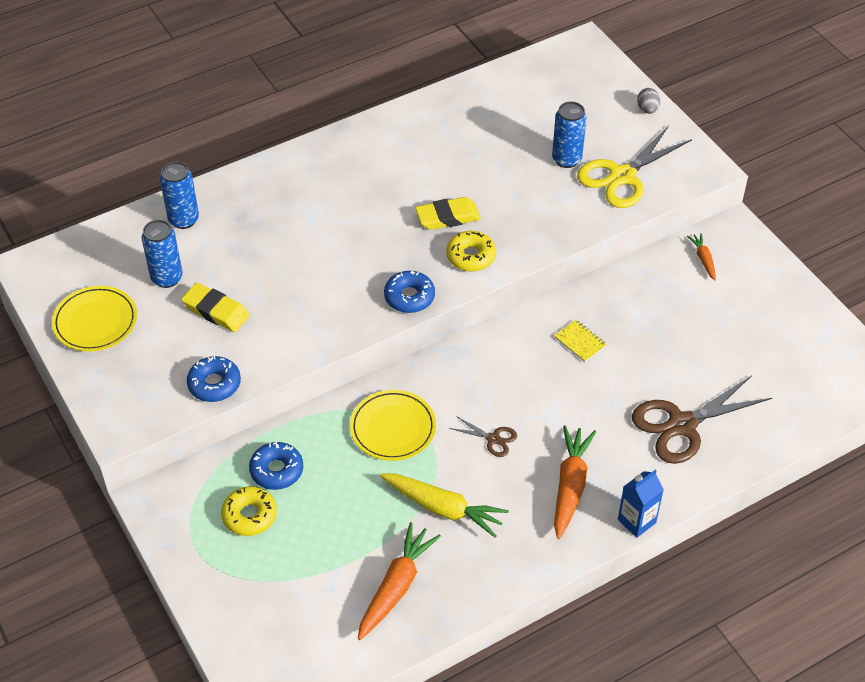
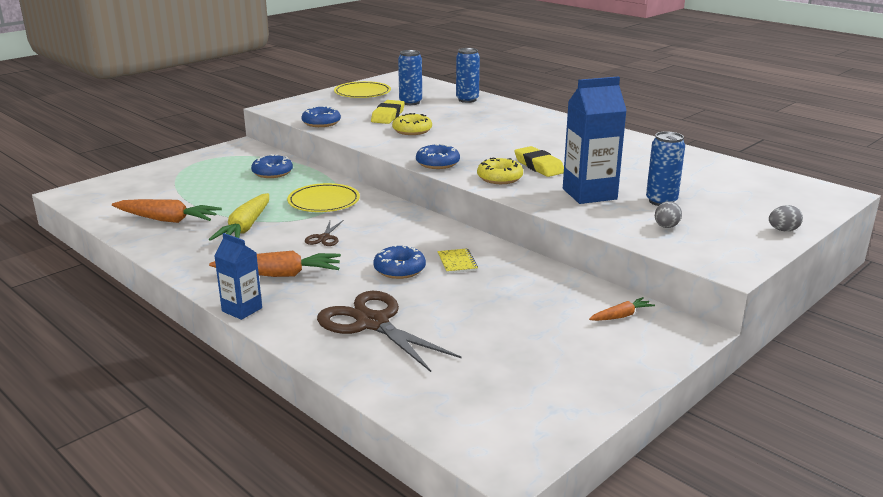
camera: 75 degrees right, 25 degrees down
yellow donut [221,486,277,536] -> yellow donut moved to [392,113,432,135]
yellow notebook [554,320,607,362] -> yellow notebook turned 45 degrees counterclockwise [437,248,478,273]
yellow scissors [577,125,692,208] -> grey egg [655,201,682,228]
none -> blue donut [373,245,426,279]
none -> blue carton [563,76,627,204]

